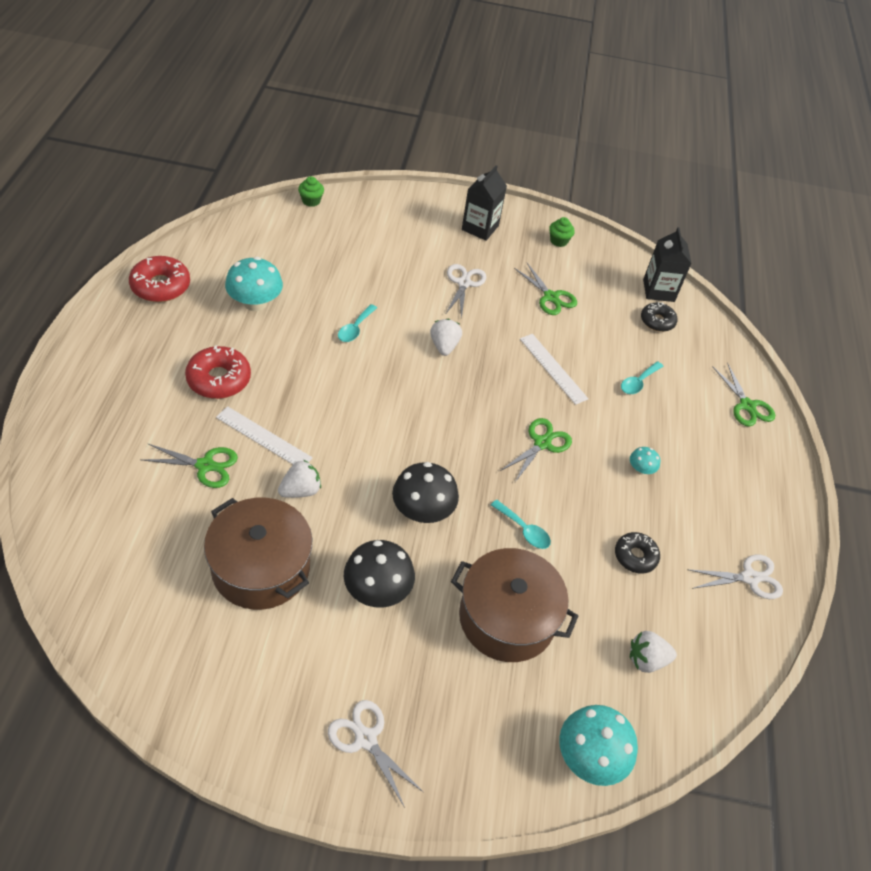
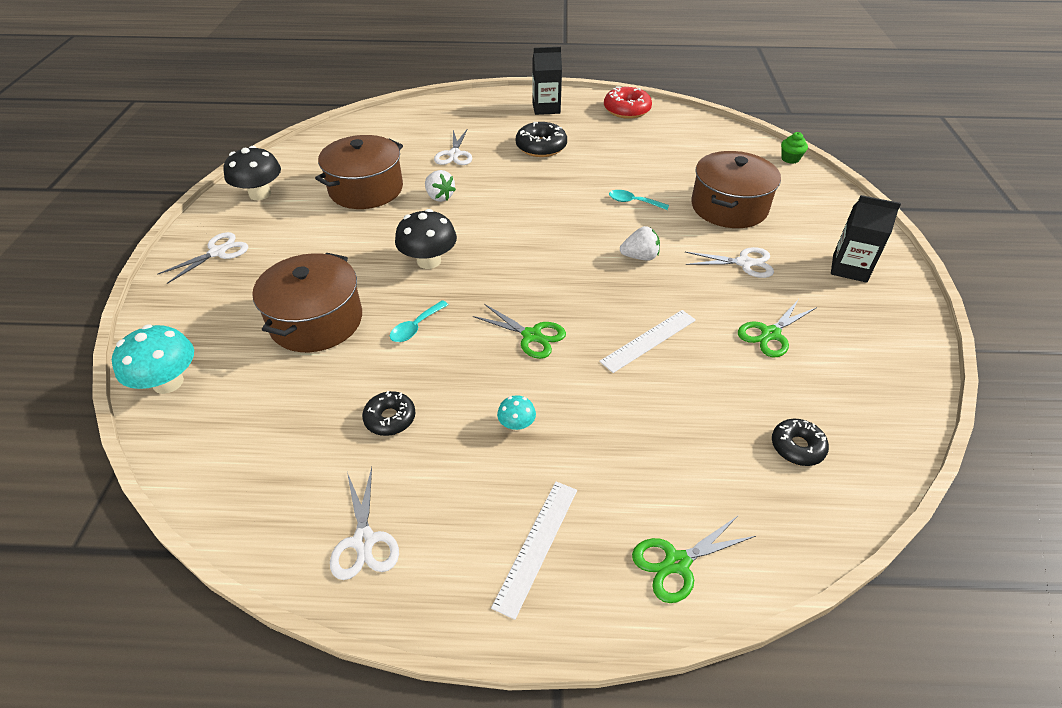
camera: 90 degrees right, 5 degrees down
green scissors [142,443,238,488] -> white scissors [434,128,472,165]
red donut [185,345,251,399] -> black donut [516,122,567,157]
white ruler [216,406,313,464] -> white ruler moved to [491,482,577,620]
turquoise mushroom [225,257,283,311] -> none
black mushroom [344,540,415,608] -> black mushroom moved to [223,146,281,200]
green cupcake [549,217,575,247] -> none
turquoise spoon [621,361,664,394] -> none
white strawberry [630,631,677,673] -> none
black carton [643,227,692,302] -> black carton moved to [532,47,562,115]
none -> brown pot [691,151,781,228]

